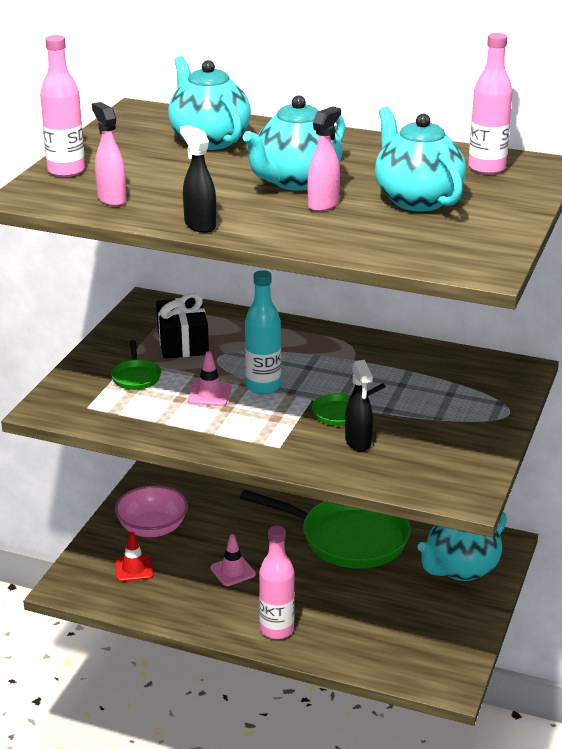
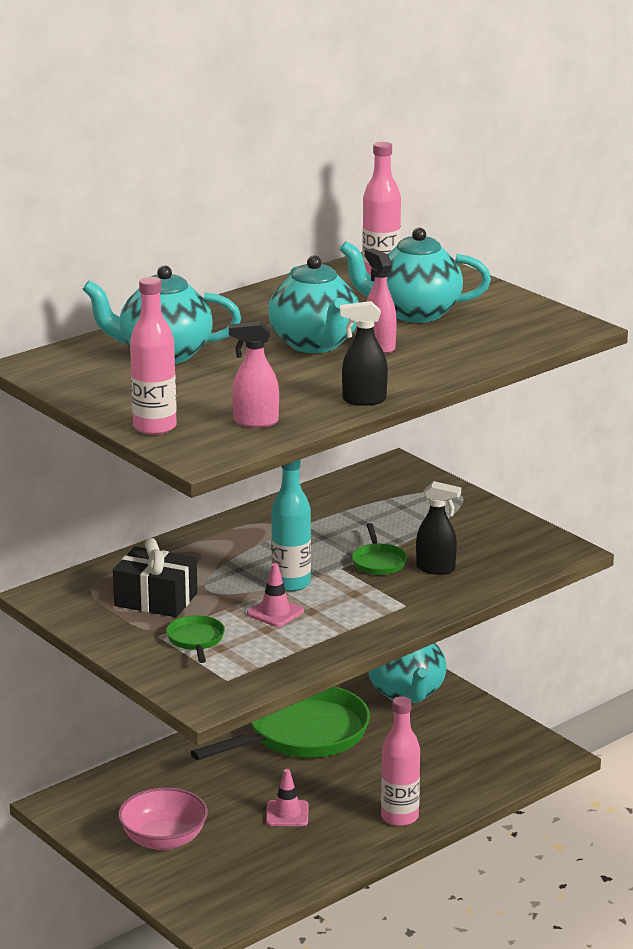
camera: 60 degrees left, 5 degrees down
green pan [111,340,161,390] -> green pan turned 120 degrees counterclockwise [166,615,225,663]
red traffic cone [115,532,153,582] -> none

